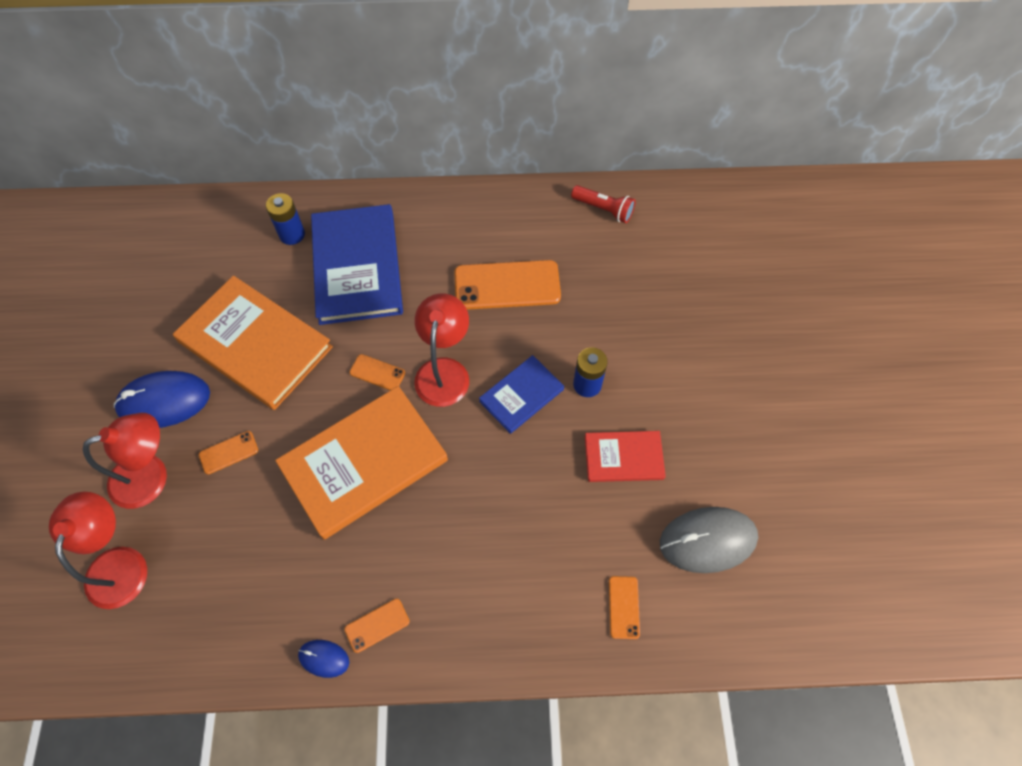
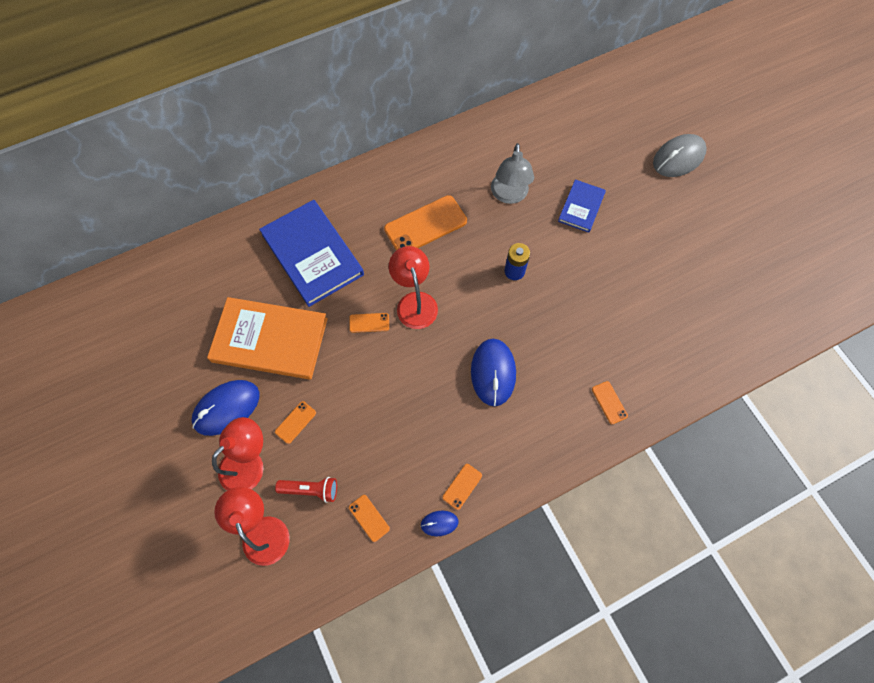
camera: 25 degrees left, 5 degrees up
blue battery [266,193,305,245] -> none
orange book [275,386,448,540] -> none
blue book [479,355,564,434] -> blue book moved to [558,179,606,233]
red flashlight [571,185,635,223] -> red flashlight moved to [275,477,337,503]
red book [585,431,666,482] -> none
grey mouse [660,507,758,573] -> grey mouse moved to [653,134,707,177]
none -> orange phone [349,495,390,542]
none -> blue mouse [471,339,516,406]
none -> grey lamp [491,143,534,204]

